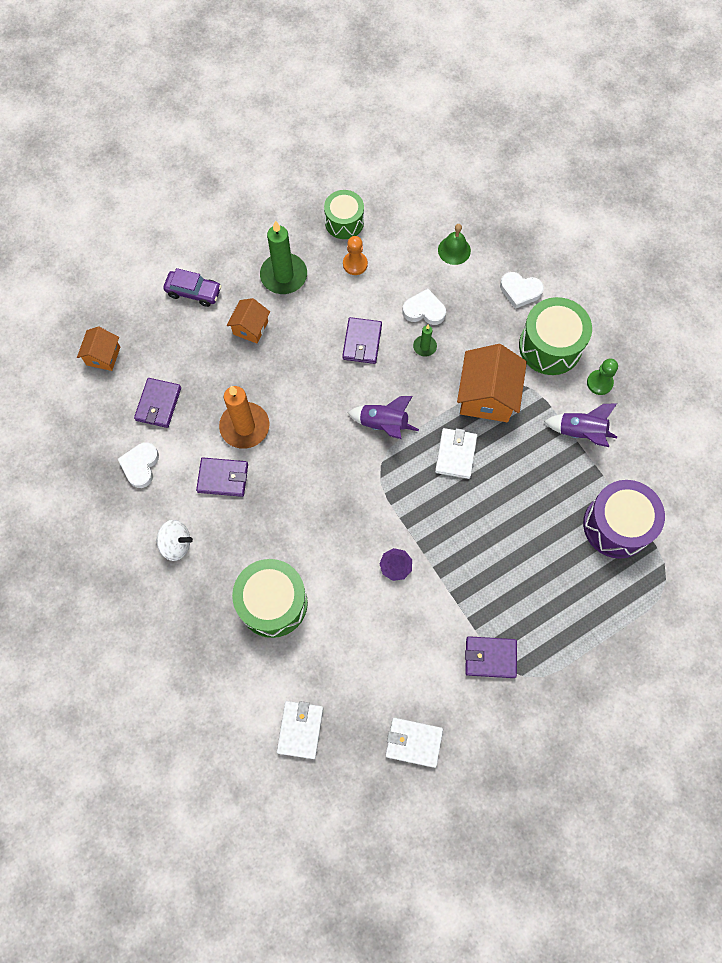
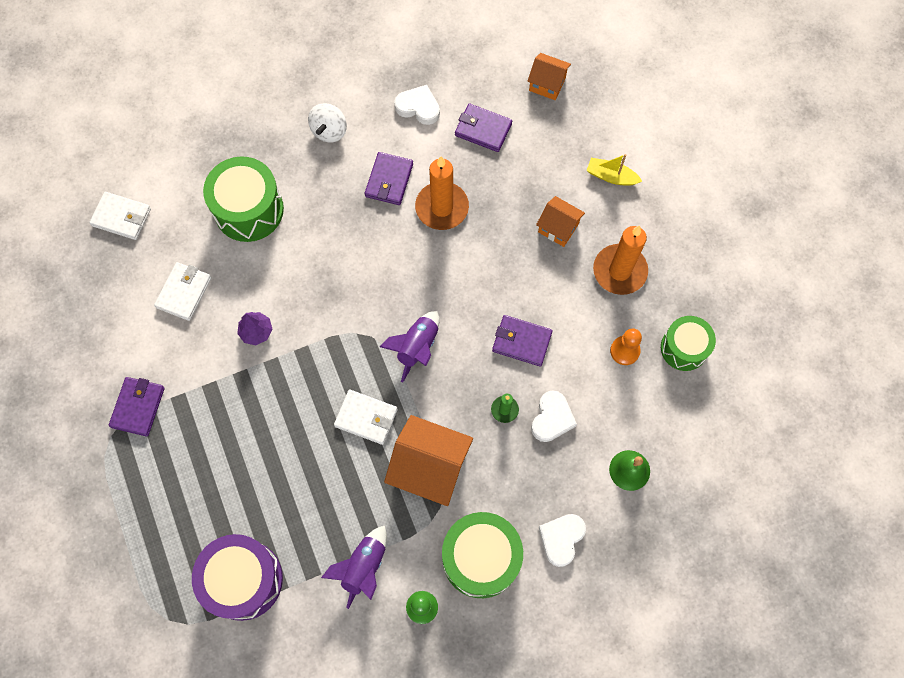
camera: 100 degrees right, 0 degrees up
purple car [163,268,221,307] -> yellow boat [586,154,642,186]
green candle [260,220,307,294] -> orange candle [593,225,648,295]
white wallet [385,718,443,768] -> white wallet moved to [154,262,212,321]

